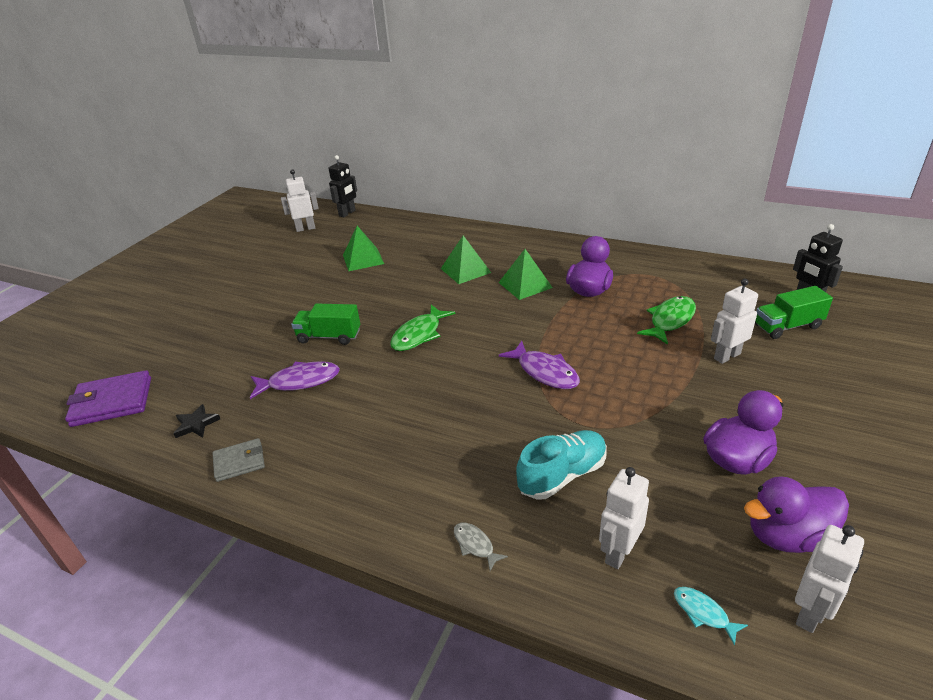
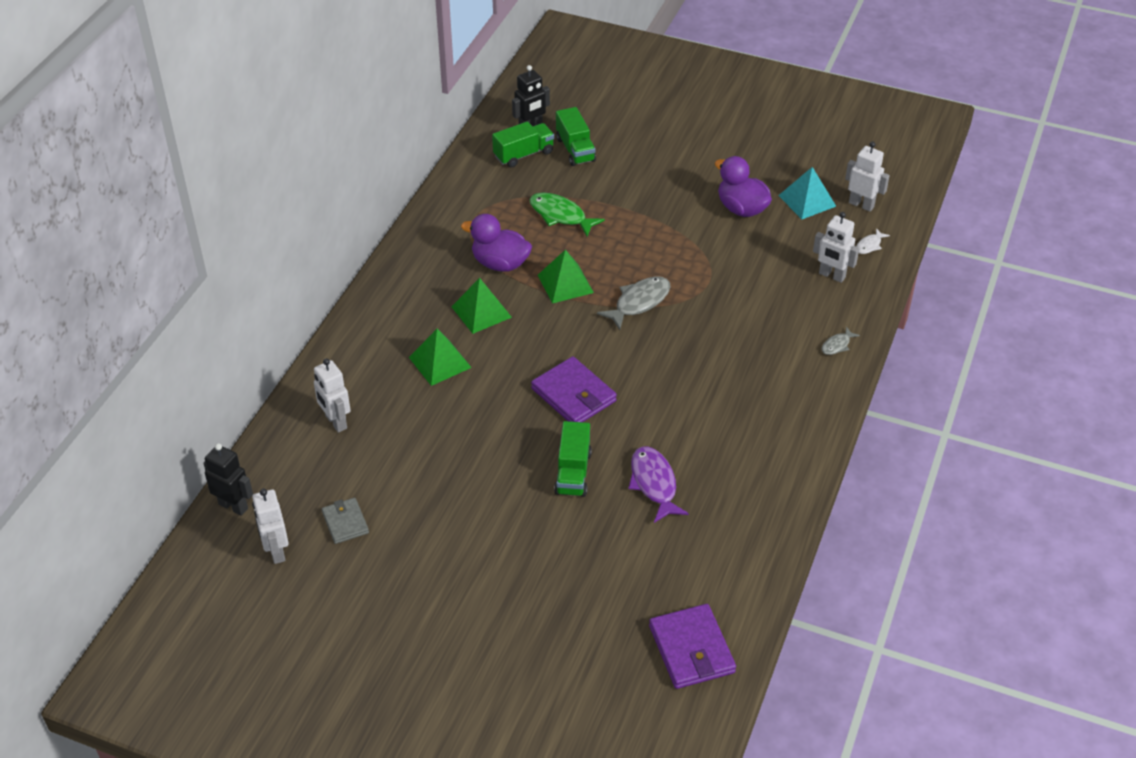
camera: 95 degrees left, 10 degrees up
black star [173,404,220,438] -> none
grey wallet [212,438,265,482] -> grey wallet moved to [322,498,369,544]
green pyramid [343,226,384,271] -> green pyramid moved to [538,249,594,304]
green fish [390,305,455,351] -> purple wallet [531,356,617,422]
purple fish [499,341,580,389] -> grey fish [597,277,670,330]
turquoise shoe [516,430,607,500] -> none
turquoise fish [674,587,748,646] -> white fish [856,228,890,254]
white robot [711,279,758,364] -> white robot moved to [314,358,351,433]
purple duck [744,476,849,553] -> turquoise pyramid [778,167,836,219]
none -> green truck [492,121,554,168]

